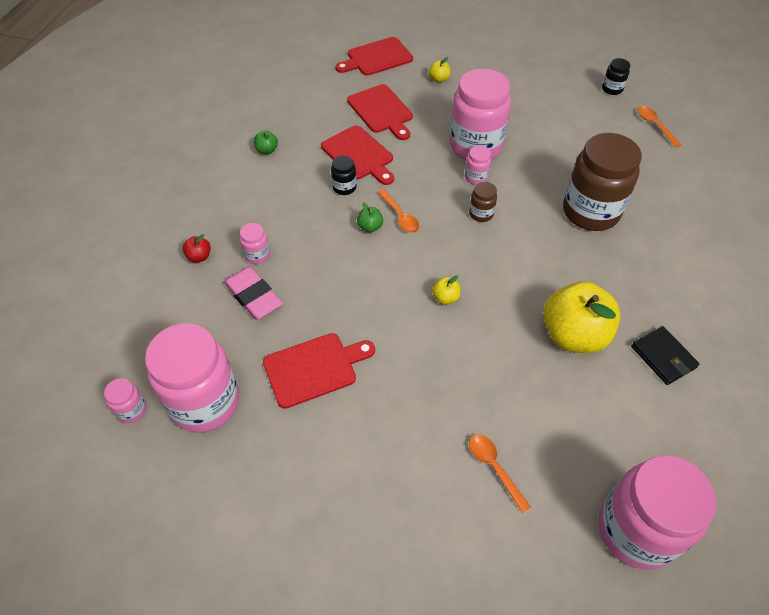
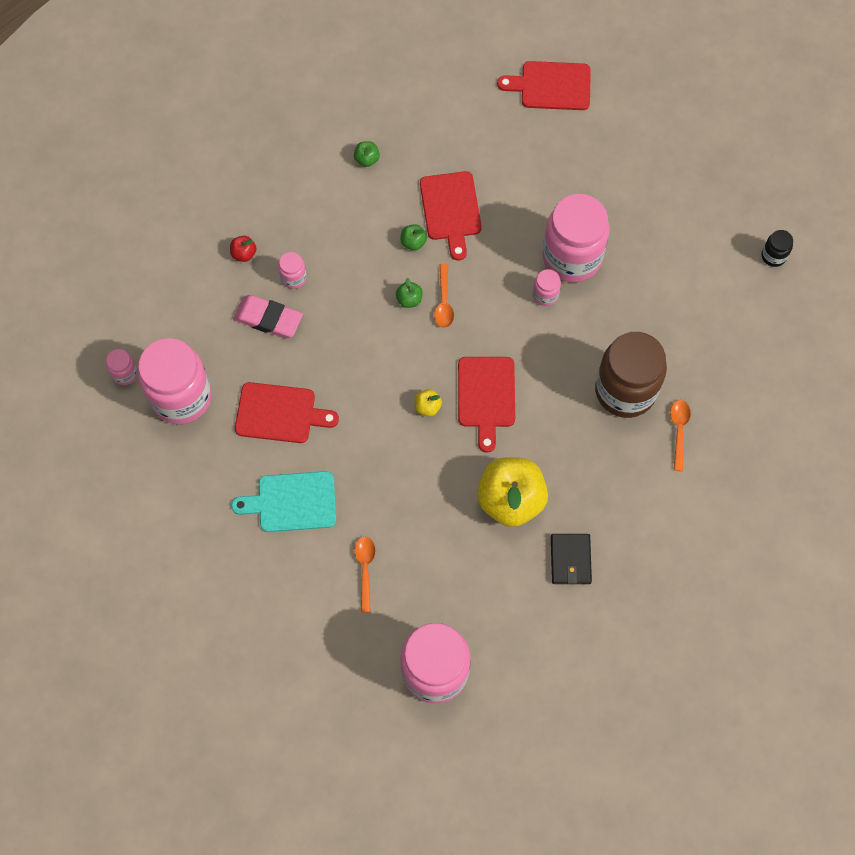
camera: 30 degrees right, 15 degrees up
pink eraser [224,267,283,319] -> pink eraser turned 60 degrees counterclockwise [233,295,303,338]
black jar [331,156,357,195] -> green apple [401,224,427,251]
red cutting board [347,84,413,140] -> red cutting board moved to [458,357,515,453]
yellow apple [429,57,451,83] -> none
brown jar [469,182,497,222] -> none
orange spoon [638,106,681,148] -> orange spoon moved to [670,400,691,471]
none -> turquoise cutting board [231,471,336,532]

